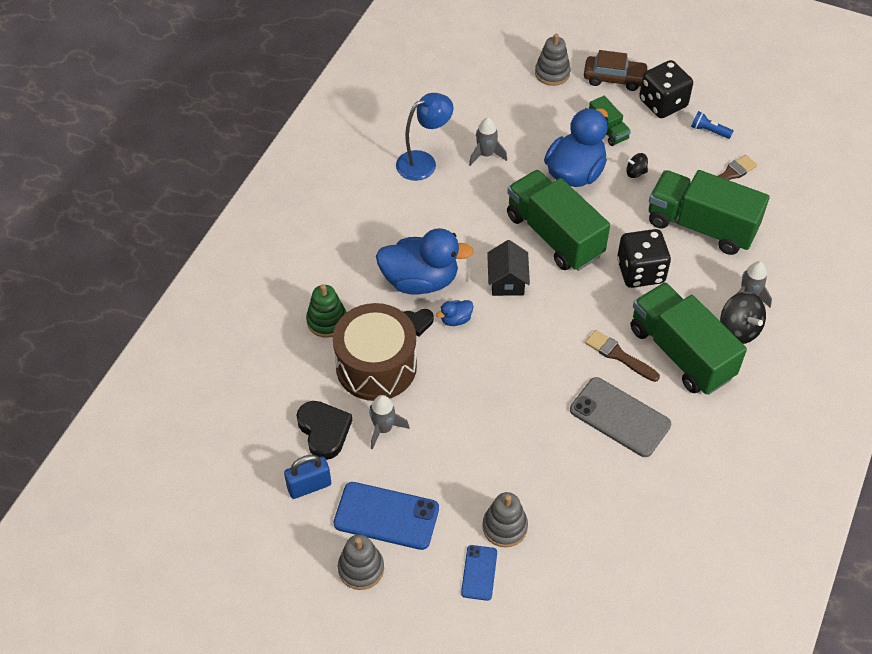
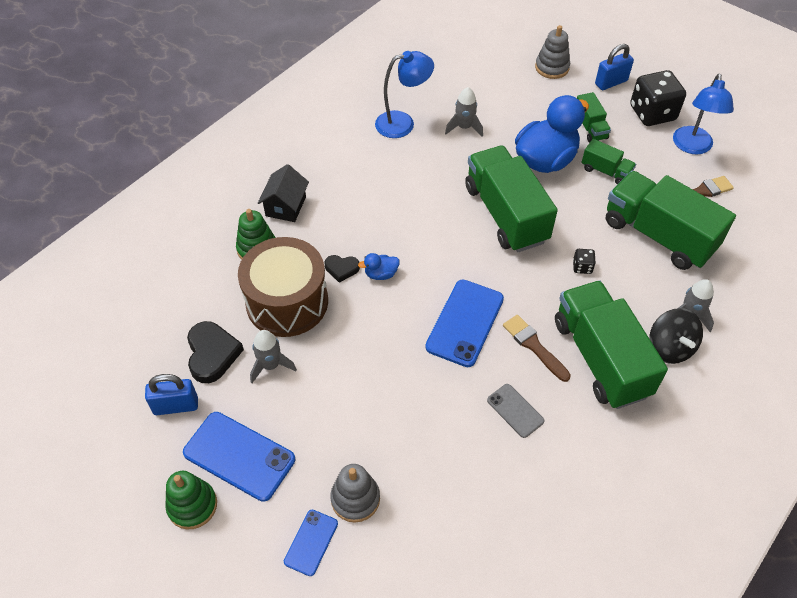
camera: 15 degrees right, 0 degrees up
grey stacking toy [338,534,384,590] -> green stacking toy [165,471,217,530]
blue duck [376,228,474,295] -> none
black house [487,240,530,296] -> black house moved to [258,164,309,222]
grey phone [570,377,671,457] -> grey phone [487,384,545,438], size x0.56
brown car [584,50,649,91] -> blue padlock [595,44,634,90]
black dice [617,229,671,288] -> black dice [573,249,596,274], size x0.43
black spinning top [626,153,648,178] -> green truck [582,139,636,184]
blue flashlight [691,111,733,139] -> blue lamp [673,74,734,154]
none -> blue phone [425,280,504,367]

